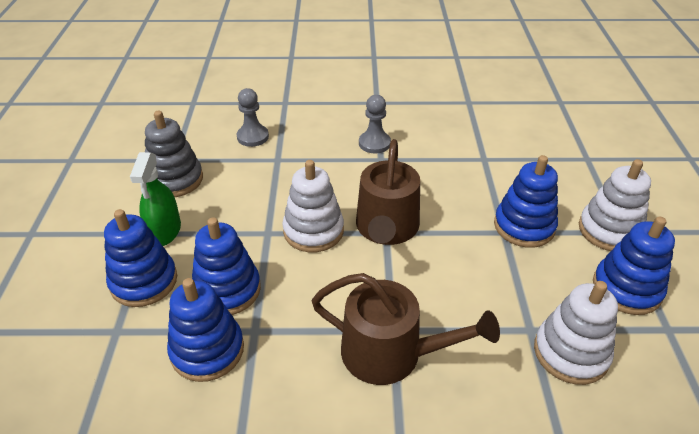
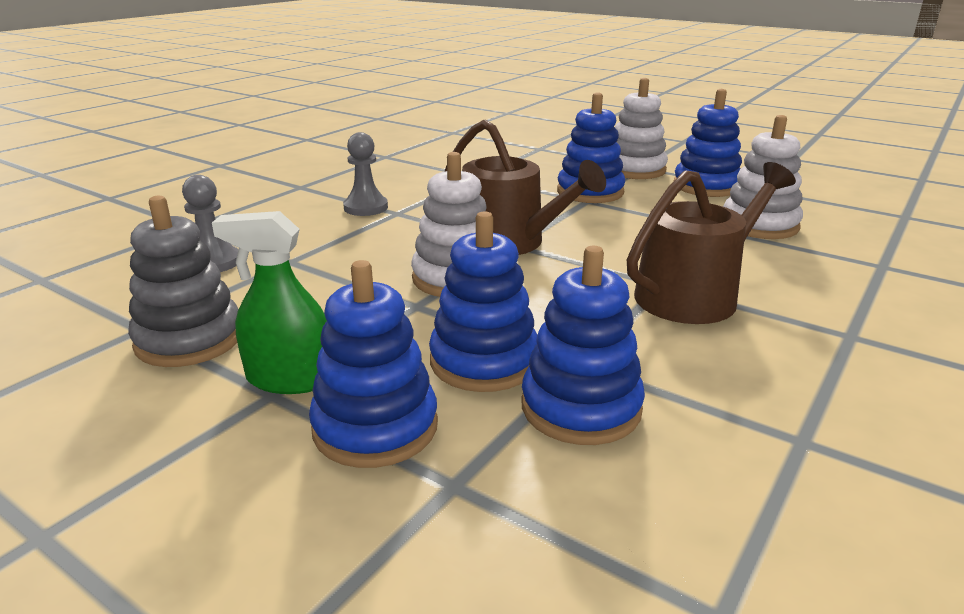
camera: 55 degrees left, 15 degrees down
green spray bottle [130,152,181,246] -> green spray bottle turned 150 degrees clockwise [212,211,327,394]

